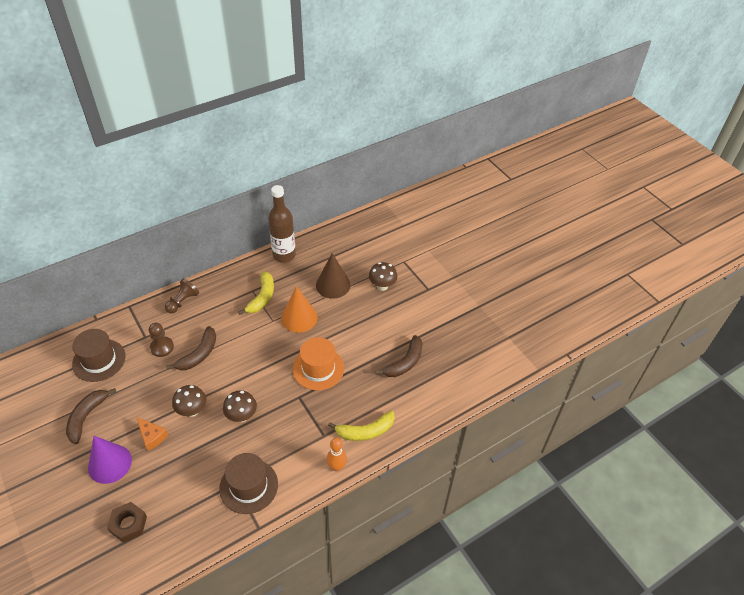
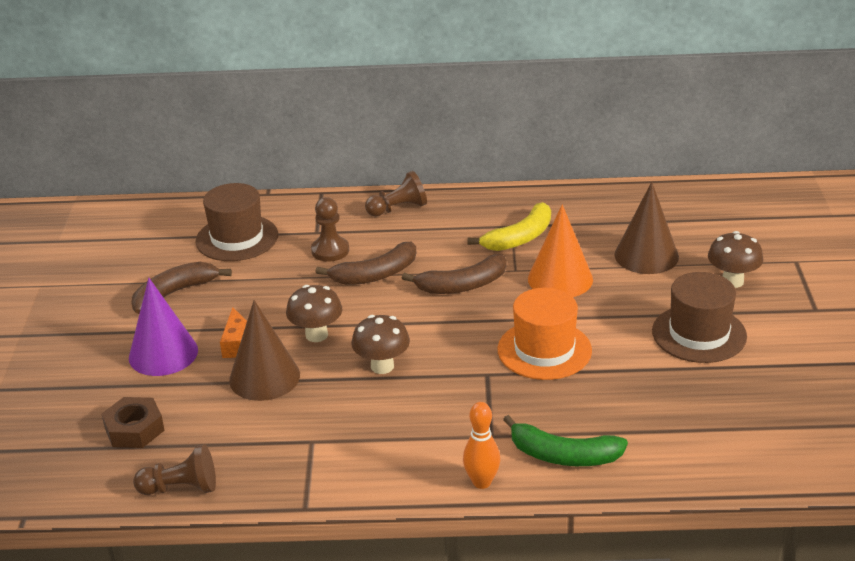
camera: 35 degrees right, 15 degrees down
brown hat [219,453,278,514] -> brown hat moved to [652,272,747,363]
brown bottle [268,185,296,263] -> none
yellow banana [328,411,395,441] -> green banana [503,415,628,466]
brown banana [375,335,423,377] -> brown banana moved to [402,255,506,294]
none -> brown pawn [133,444,216,495]
none -> brown cone [229,300,300,401]

